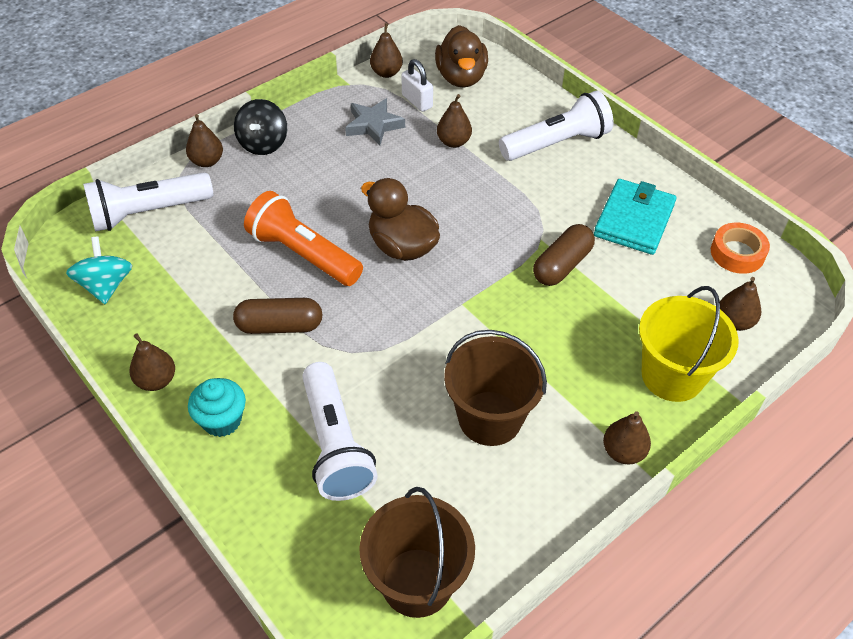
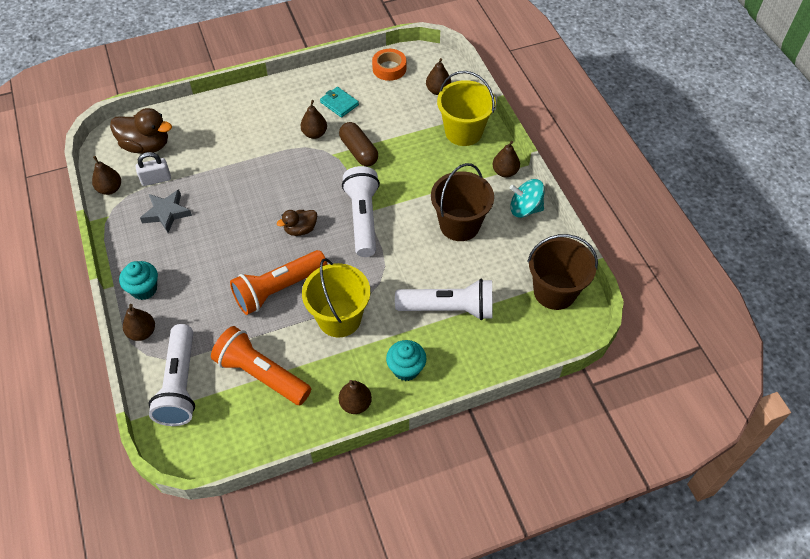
camera: 70 degrees left, 5 degrees up
turquoise spinning top [66,237,132,304] -> turquoise spinning top moved to [510,179,545,218]
brown capsule [233,298,322,334] -> yellow bucket [302,258,370,337]
black spinning top [234,99,287,155] -> turquoise cupcake [119,261,158,300]
brown duck [361,178,440,261] -> brown duck [277,210,317,236], size x0.59
brown pear [437,94,472,148] -> brown pear moved to [301,100,327,139]
white flashlight [499,91,613,161] -> white flashlight moved to [342,166,380,257]
turquoise wallet [594,179,676,255] -> turquoise wallet [320,87,359,118], size x0.59
none -> orange flashlight [211,326,311,405]

